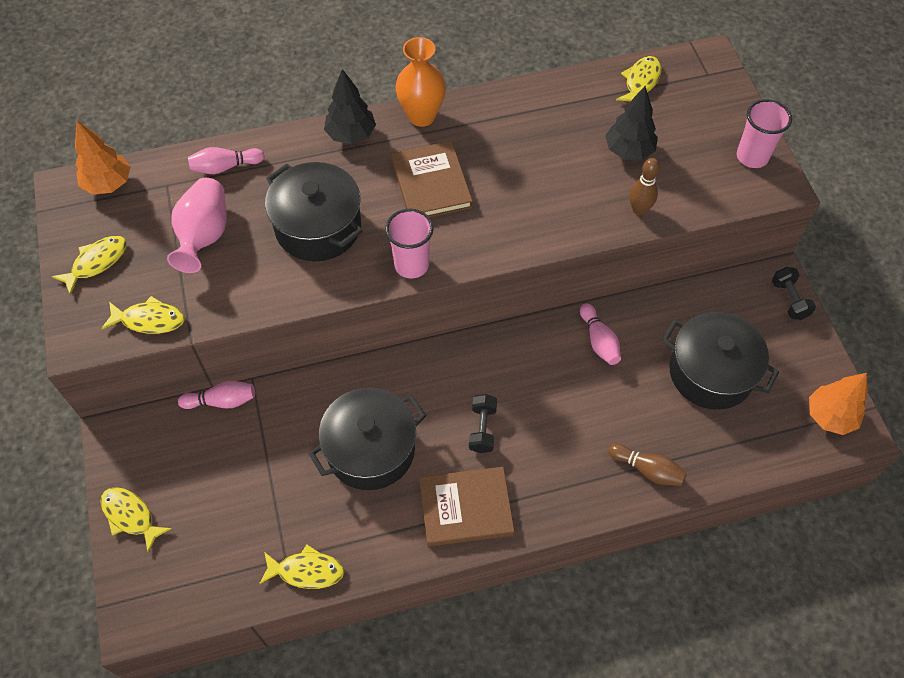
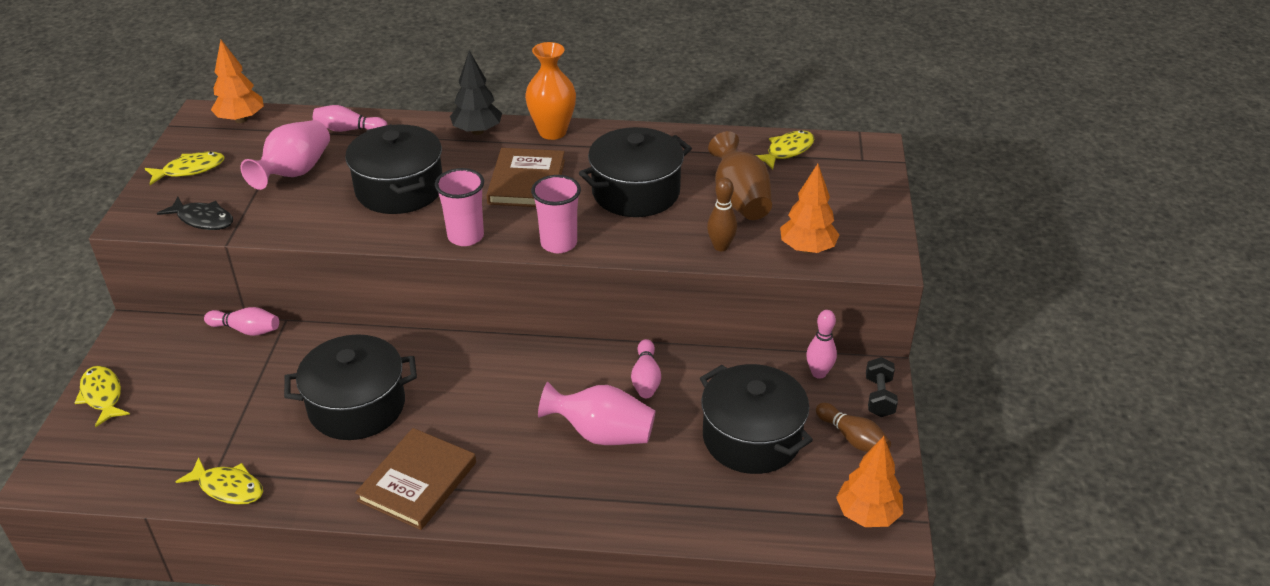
camera: 20 degrees right, 20 degrees down
yellow fish [101,296,185,334] -> black fish [157,197,233,230]
brown book [419,467,514,546] -> brown book turned 75 degrees counterclockwise [355,428,476,530]
black dumbbell [469,394,497,453] -> none
black tree [605,86,658,160] -> brown vase [708,131,772,220]
brown bowling pin [608,443,687,486] -> brown bowling pin moved to [816,403,891,452]
pink cup [737,99,792,168] -> pink cup moved to [531,175,581,253]
none -> pink vase [538,382,655,445]
none -> black pot [579,127,692,217]
none -> orange tree [780,164,839,254]
none -> pink bowling pin [806,310,837,379]

